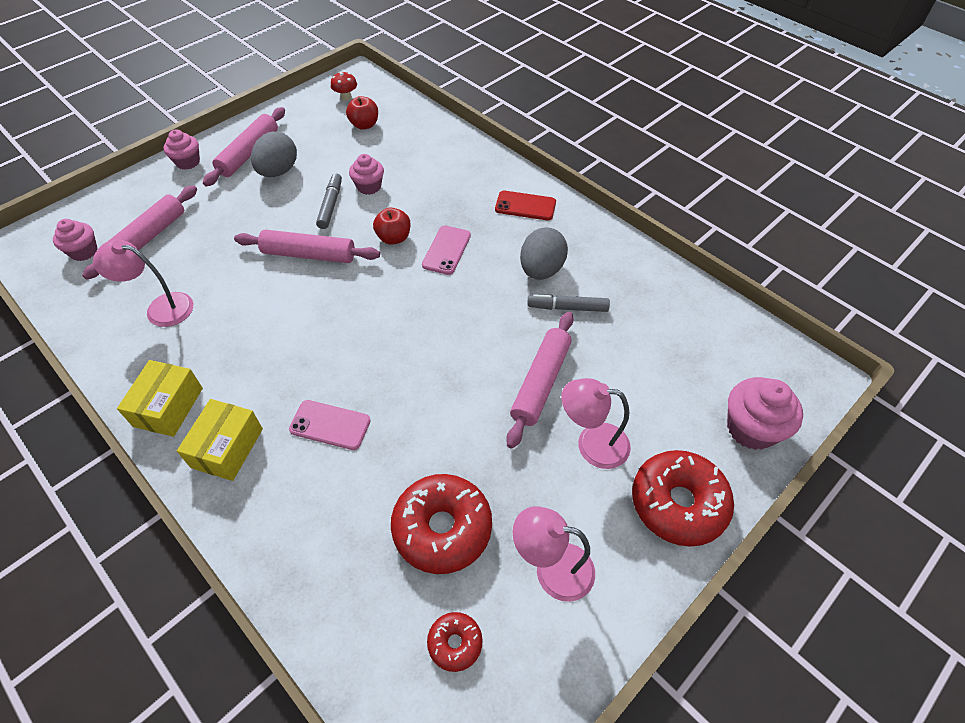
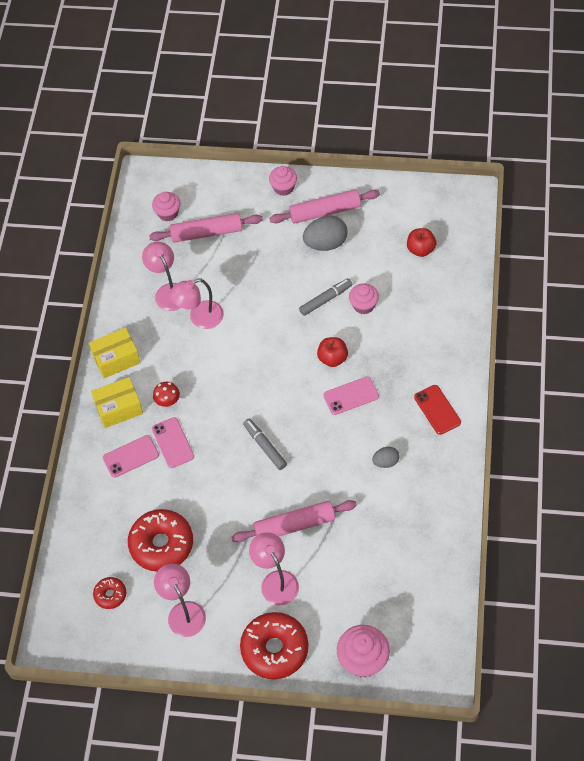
camera: 55 degrees right, 5 degrees up
pink rolling pin [234,229,380,263] -> none
red mushroom [331,71,357,101] -> red mushroom moved to [153,382,180,407]
grey egg [520,227,568,280] -> grey egg [372,447,400,468], size x0.56
grey marker [527,294,610,312] -> grey marker moved to [243,419,287,470]
none -> pink phone [103,435,159,478]
none -> pink lamp [169,279,224,329]

